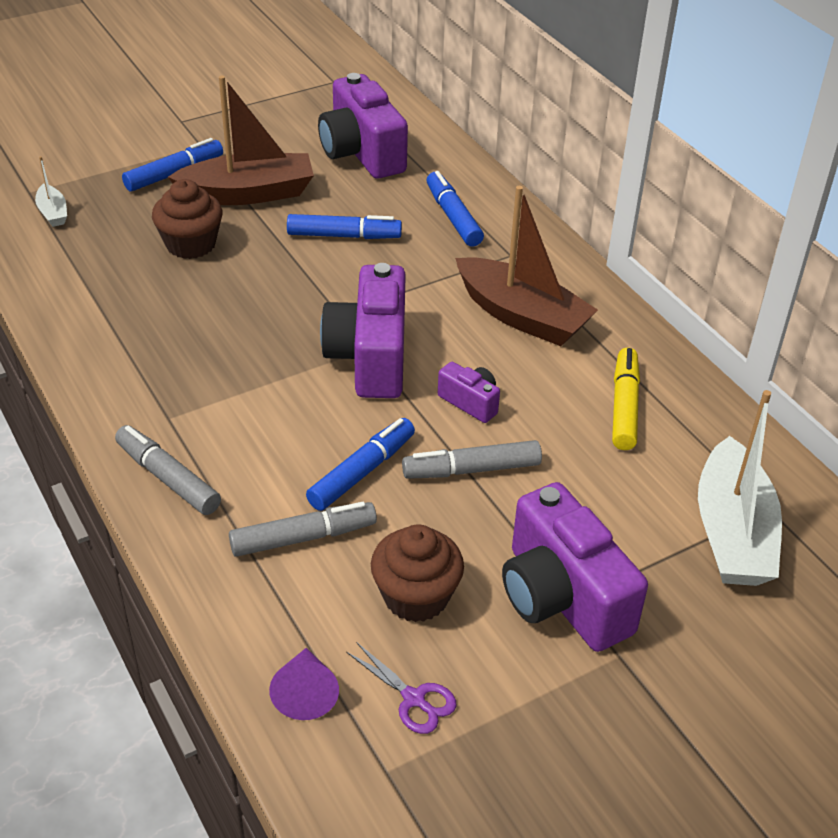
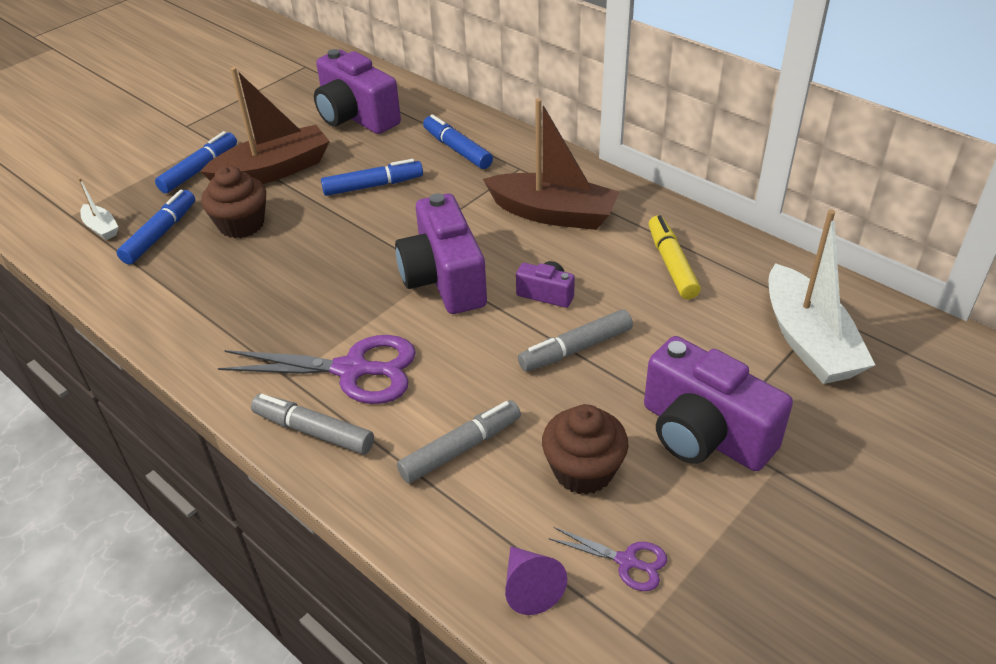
camera: 15 degrees left, 0 degrees up
blue marker [306,418,415,511] -> blue marker moved to [117,190,195,265]
none -> purple scissors [218,335,416,404]

